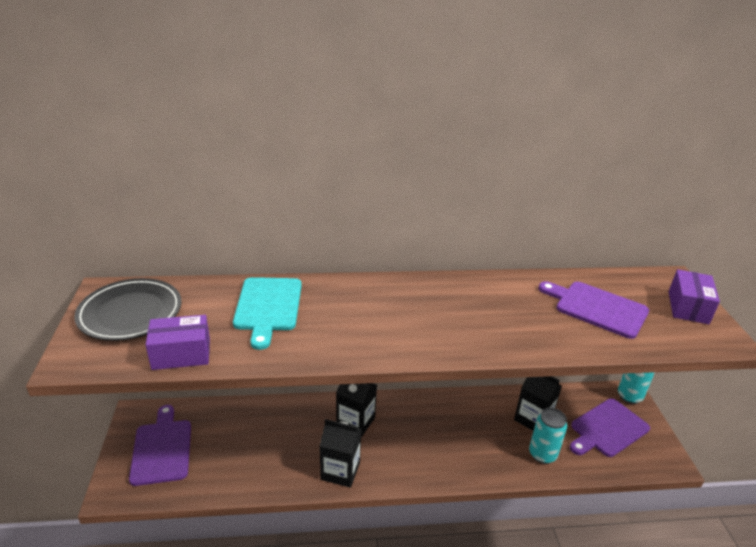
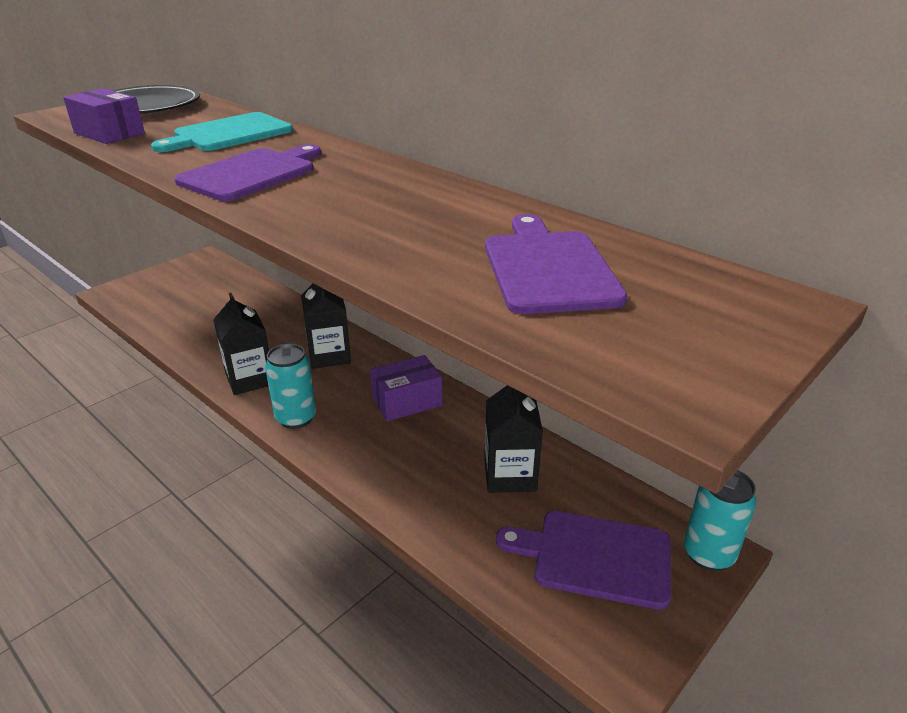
camera: 50 degrees right, 0 degrees up
purple cutting board [129,405,191,486] -> purple cutting board moved to [174,144,321,201]
turquoise can [529,408,567,464] -> turquoise can moved to [265,344,316,429]
purple box [669,269,720,324] -> purple box moved to [370,355,442,421]

